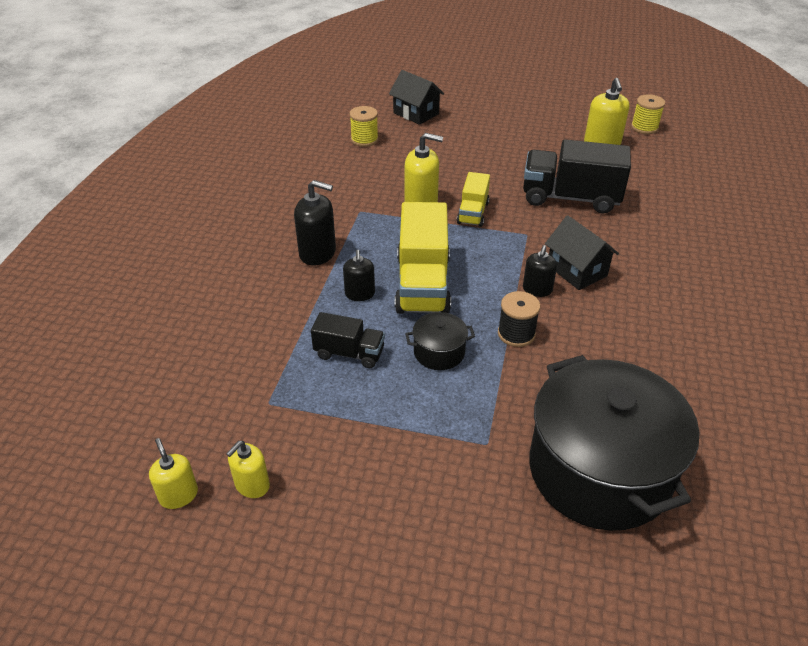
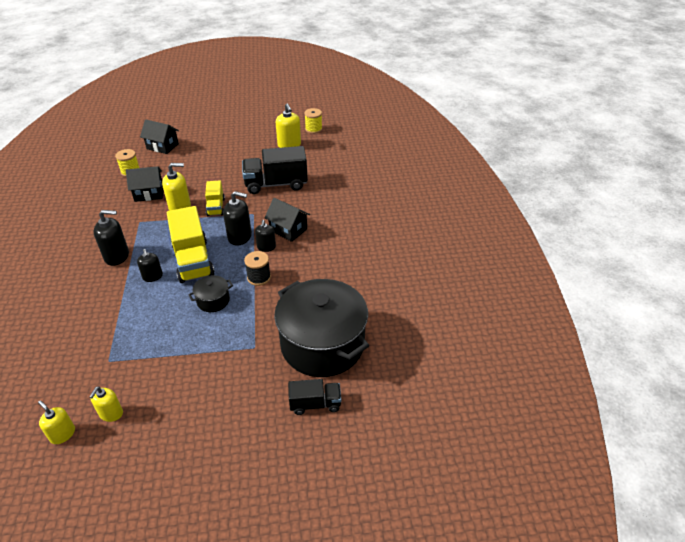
camera: 20 degrees left, 0 degrees up
black truck [311,312,385,368] -> black truck moved to [288,379,341,415]
none -> black house [126,166,163,202]
none -> black soap dispenser [223,191,252,246]

